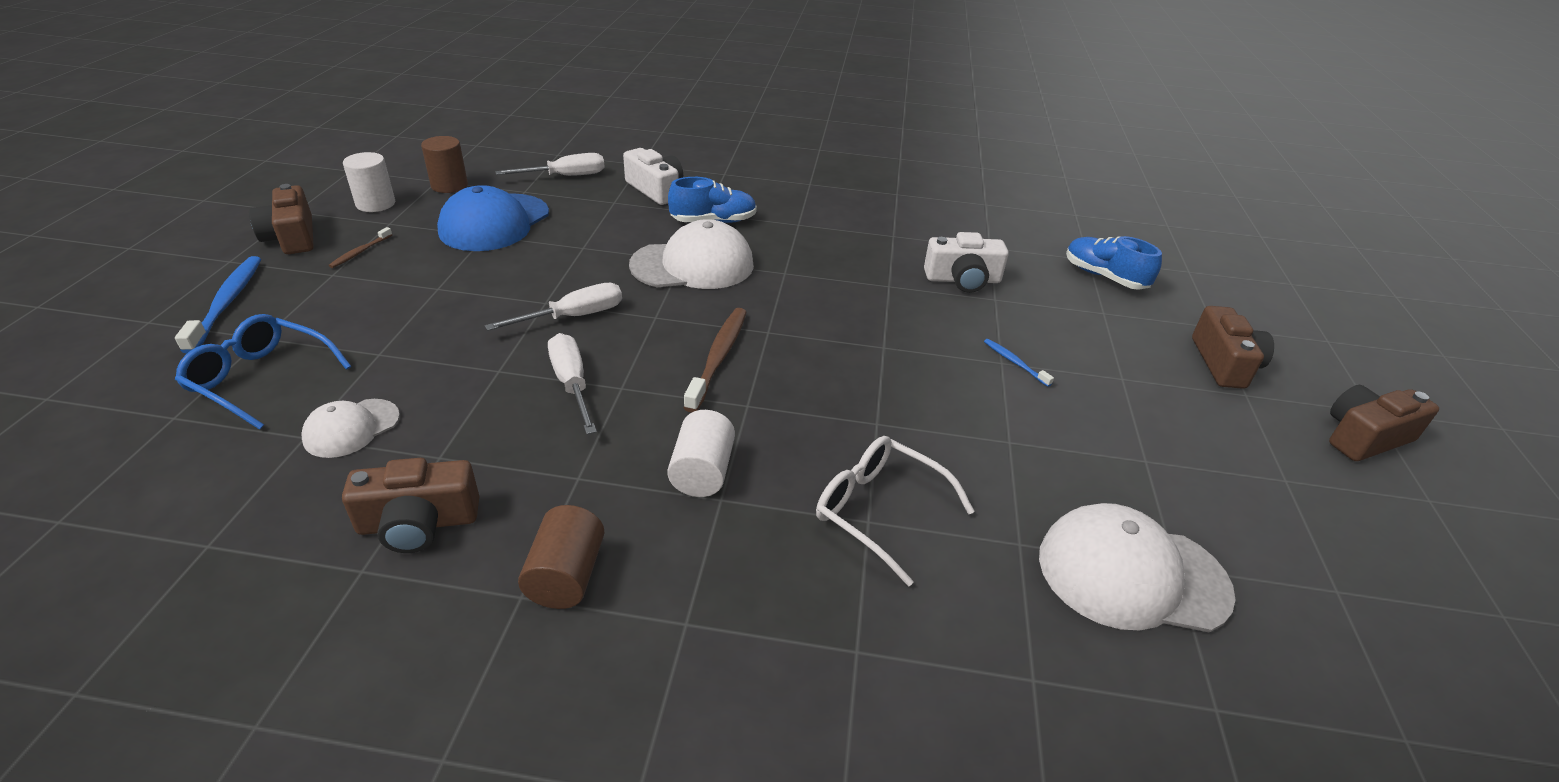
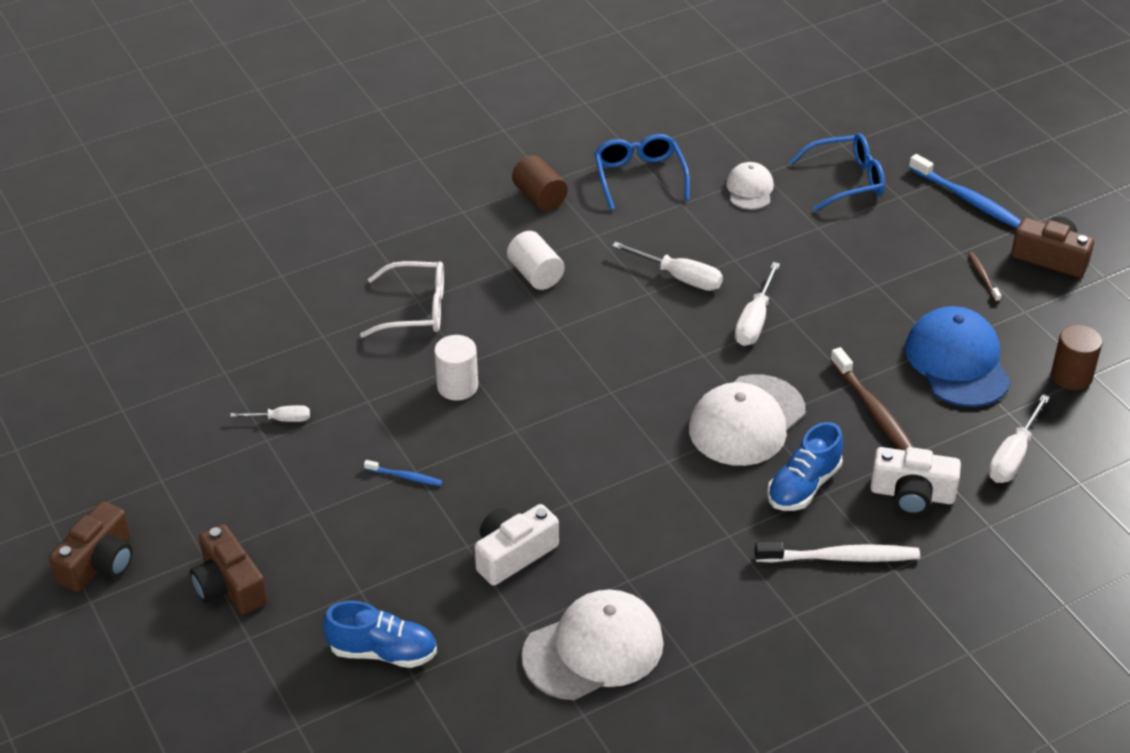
camera: 145 degrees right, 5 degrees up
brown camera [342,458,480,553] -> blue glasses [594,134,690,210]
white cylinder [343,152,395,212] -> white cylinder moved to [434,335,478,400]
brown toothbrush [684,308,746,413] -> brown toothbrush moved to [830,347,914,450]
white cap [1039,503,1235,633] -> white cap moved to [522,589,664,700]
none -> white screwdriver [230,405,310,422]
none -> white toothbrush [755,542,920,563]

